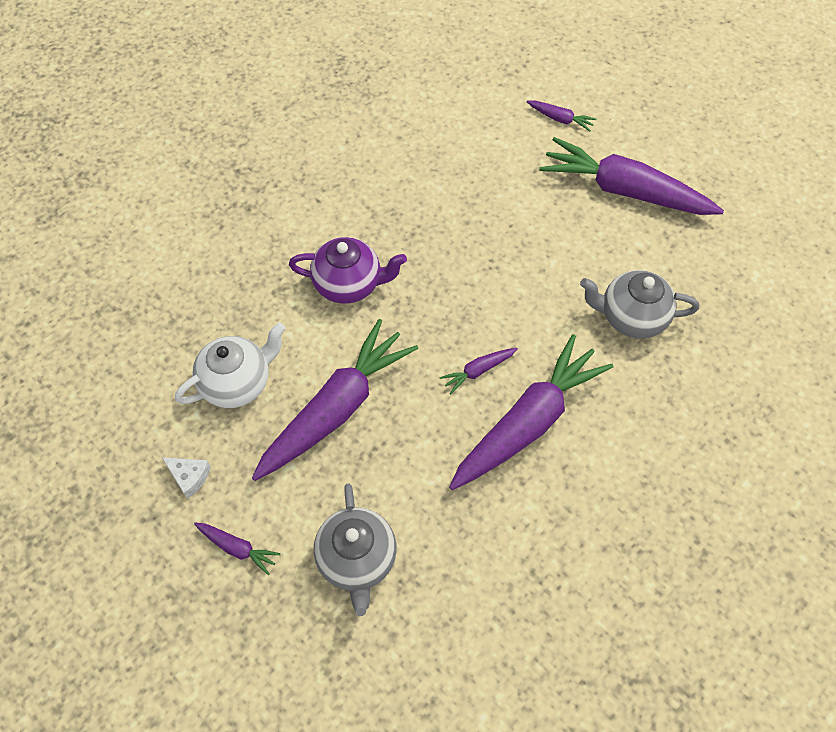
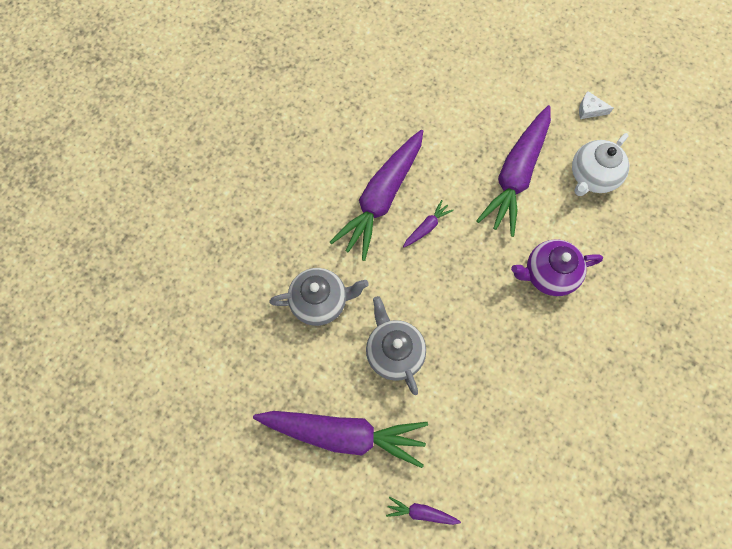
camera: 165 degrees right, 10 degrees up
purple carrot [194,522,281,575] -> none
grey teapot [314,484,397,616] -> grey teapot moved to [366,296,426,395]

